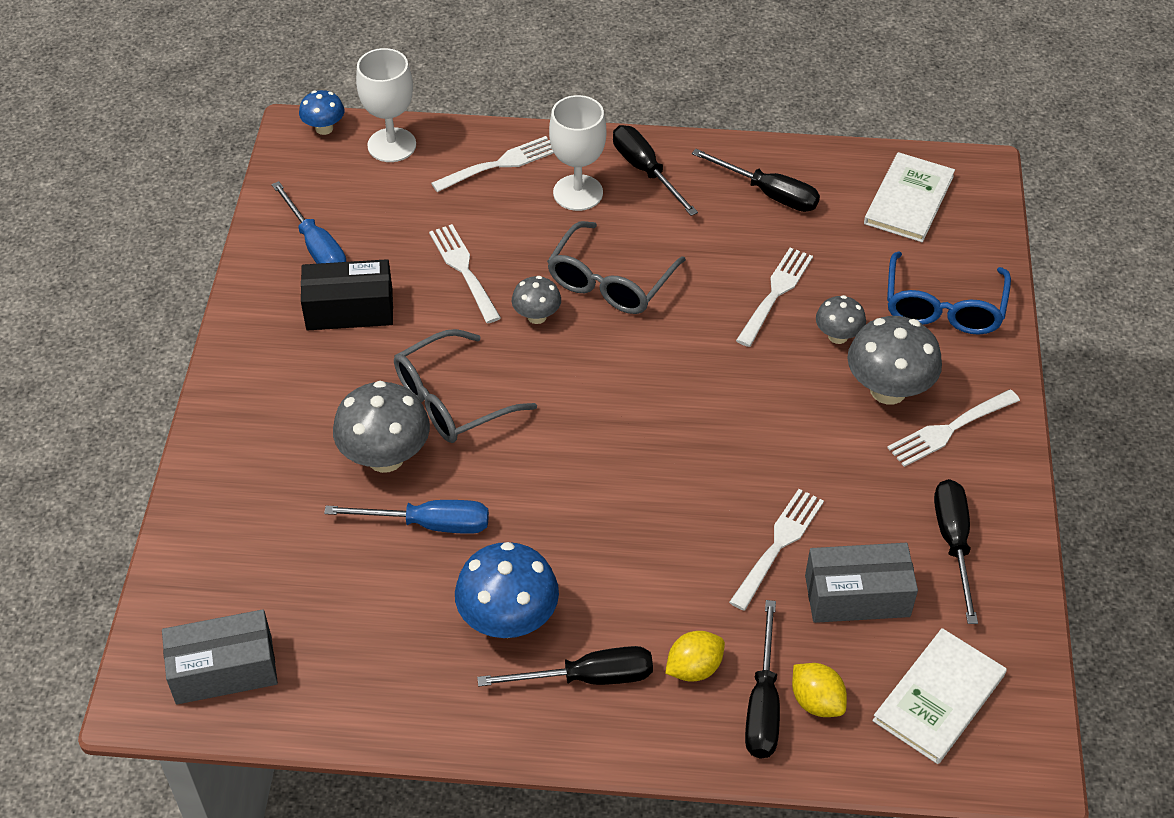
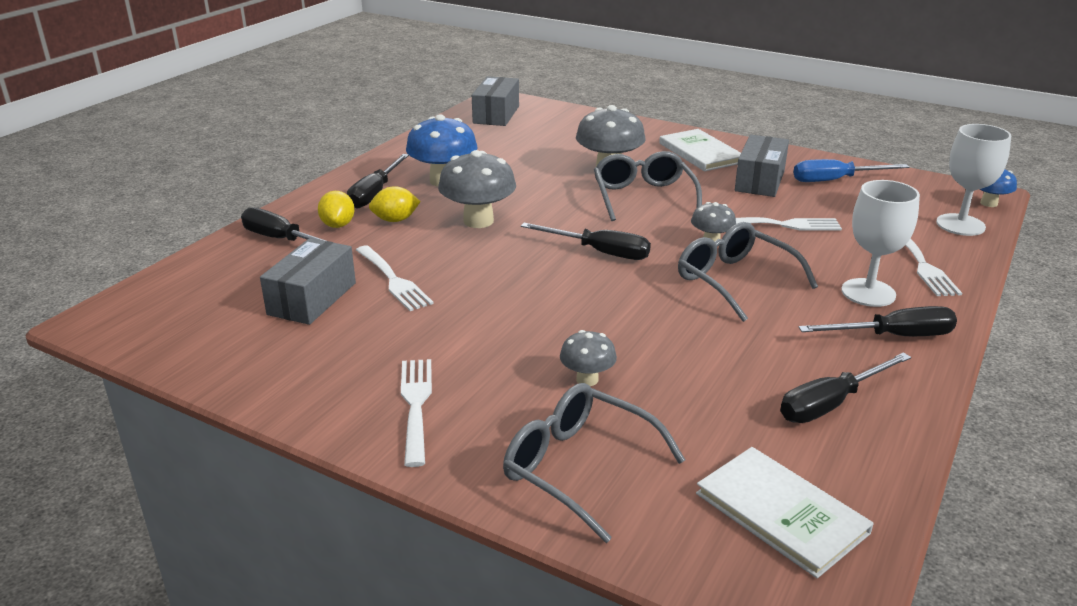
camera: 115 degrees right, 20 degrees down
black box [301,259,393,330] -> grey box [735,135,789,197]
blue screwdriver [324,500,489,534] -> none
white fork [736,247,813,347] -> none
yellow lemon [792,663,847,717] -> yellow lemon moved to [369,186,421,222]
grey mushroom [847,316,942,404] -> grey mushroom moved to [438,150,516,228]
white book [872,628,1007,764] -> white book moved to [659,129,741,171]
blue glasses [887,251,1011,335] -> grey glasses [503,383,685,543]
black screwdriver [934,479,978,624] -> black screwdriver moved to [521,223,651,260]

